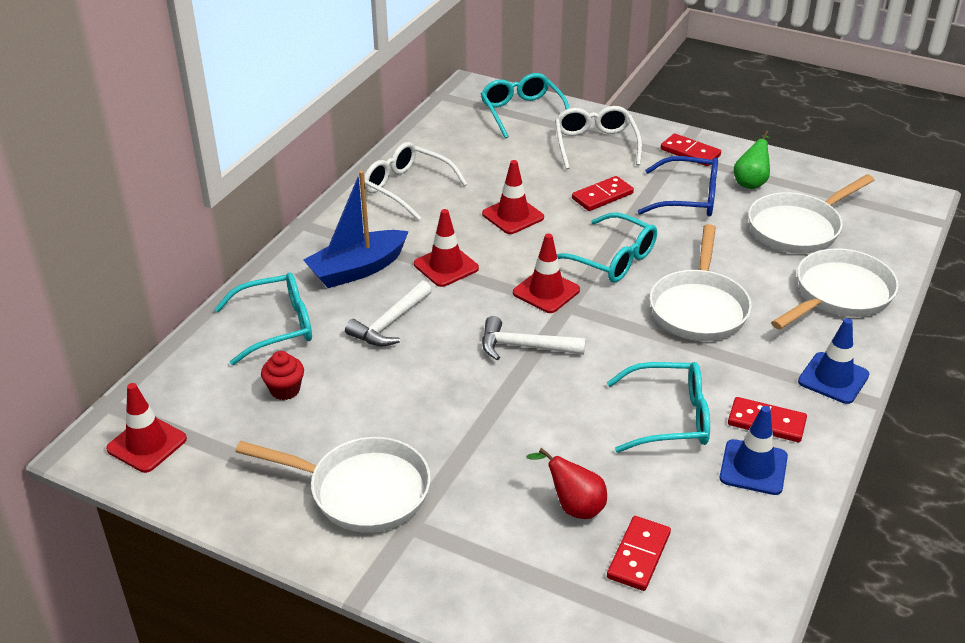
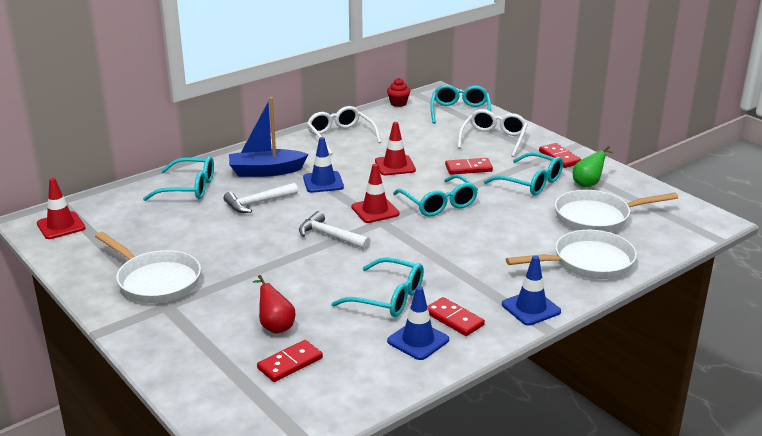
camera: 25 degrees right, 10 degrees down
red cupcake [261,351,304,400] -> red cupcake moved to [387,78,410,107]
red traffic cone [414,209,479,287] -> blue traffic cone [303,137,344,193]
blue glasses [638,156,718,217] -> turquoise glasses [483,152,563,195]
white pan [650,224,752,341] -> none

